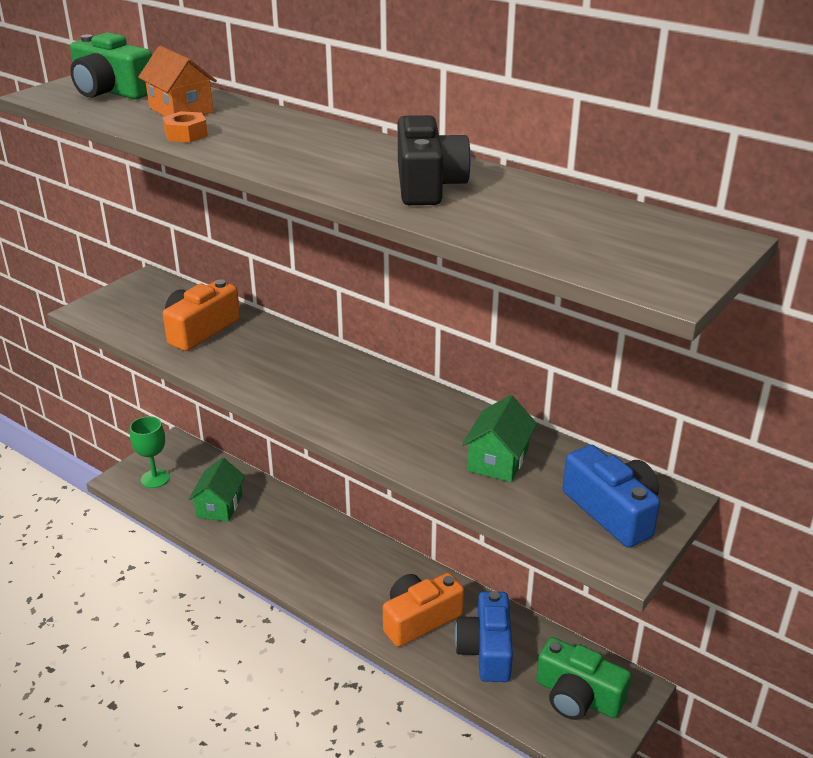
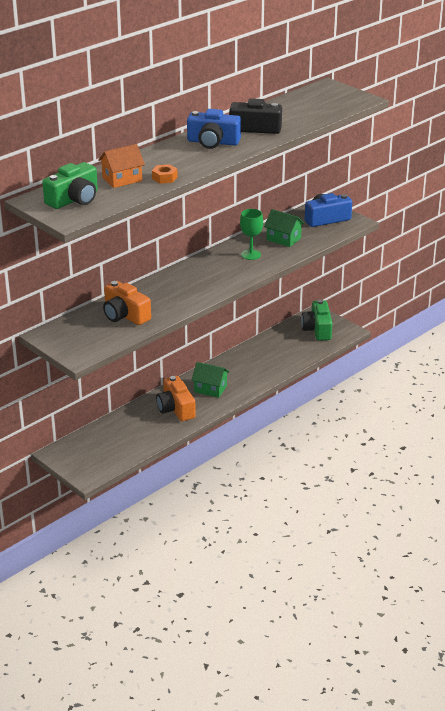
camera: 80 degrees left, 0 degrees up
green goblet [130,416,170,488] -> green goblet moved to [240,209,263,260]
green house [188,457,245,522] -> green house moved to [191,362,230,398]
orange camera [383,573,464,647] -> orange camera moved to [156,376,196,421]
blue camera [455,591,513,682] -> blue camera moved to [187,109,241,149]
green camera [536,637,631,720] -> green camera turned 135 degrees clockwise [301,299,332,341]

